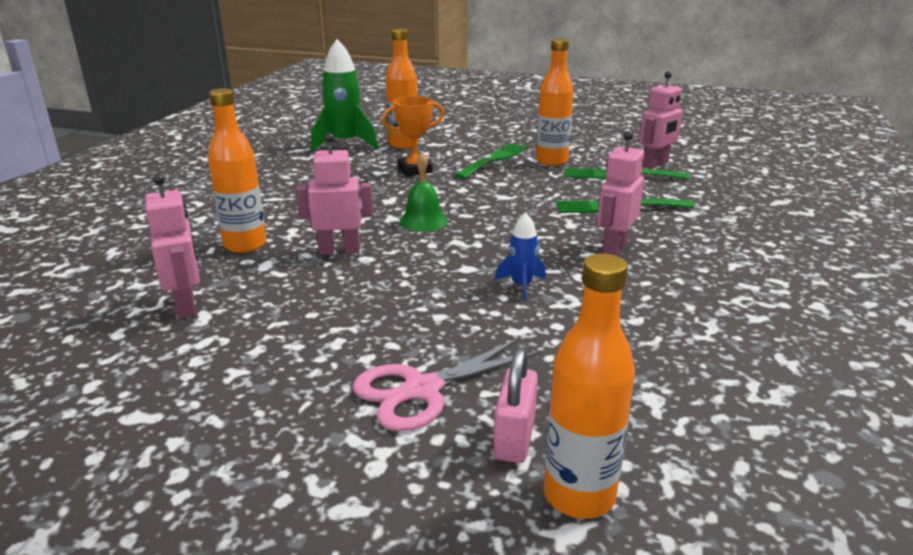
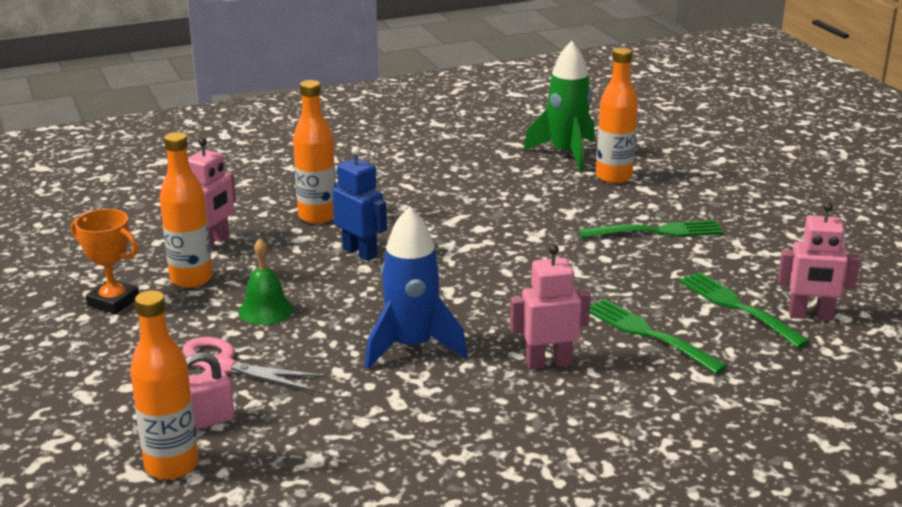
camera: 50 degrees right, 0 degrees up
pink robot [296,133,373,255] -> blue robot [333,146,387,261]
orange trophy [382,96,444,176] -> orange trophy moved to [71,209,139,314]
green bell [399,152,448,232] -> green bell moved to [238,238,294,325]
blue rocket [495,212,546,301] -> blue rocket [365,206,467,369], size x1.98
orange bottle [536,38,574,166] -> orange bottle moved to [160,132,213,288]

